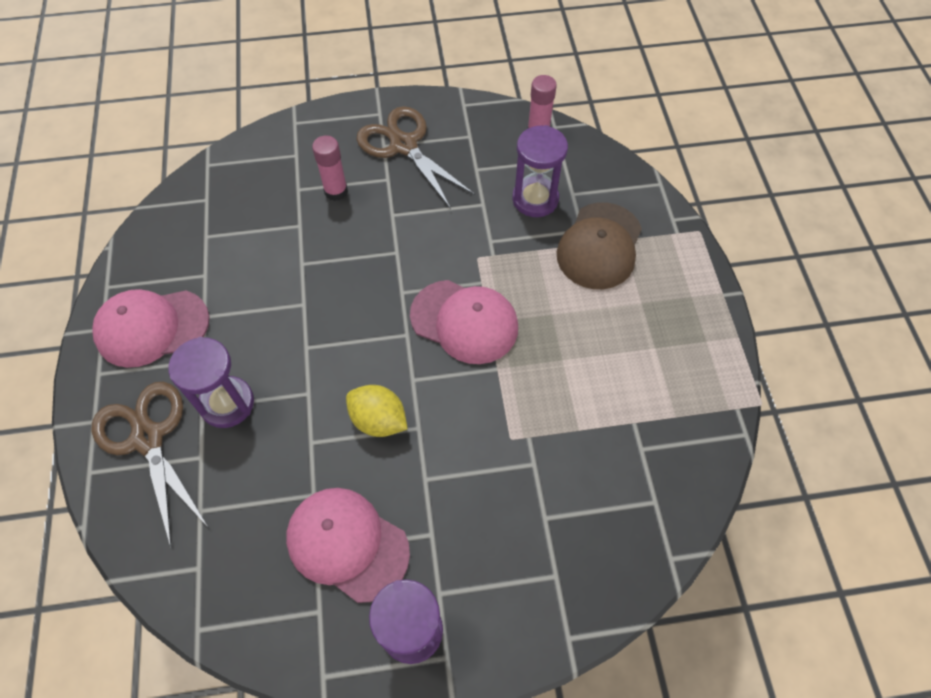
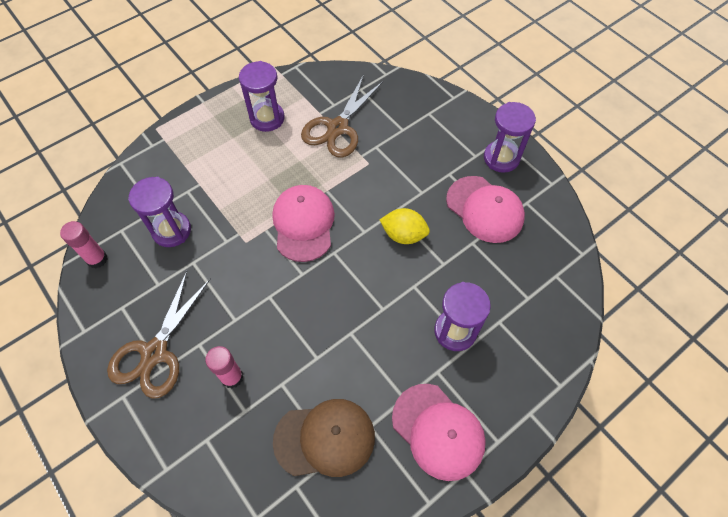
camera: 120 degrees left, 0 degrees up
brown scissors [92,382,209,548] -> brown scissors moved to [301,74,383,158]
pink cap [286,488,410,603] -> pink cap turned 45 degrees counterclockwise [446,176,525,243]
yellow lemon [346,385,408,437] -> yellow lemon turned 75 degrees counterclockwise [380,208,430,244]
brown cap [557,202,642,289] -> brown cap moved to [273,399,375,477]
none -> purple hourglass [239,61,284,132]

